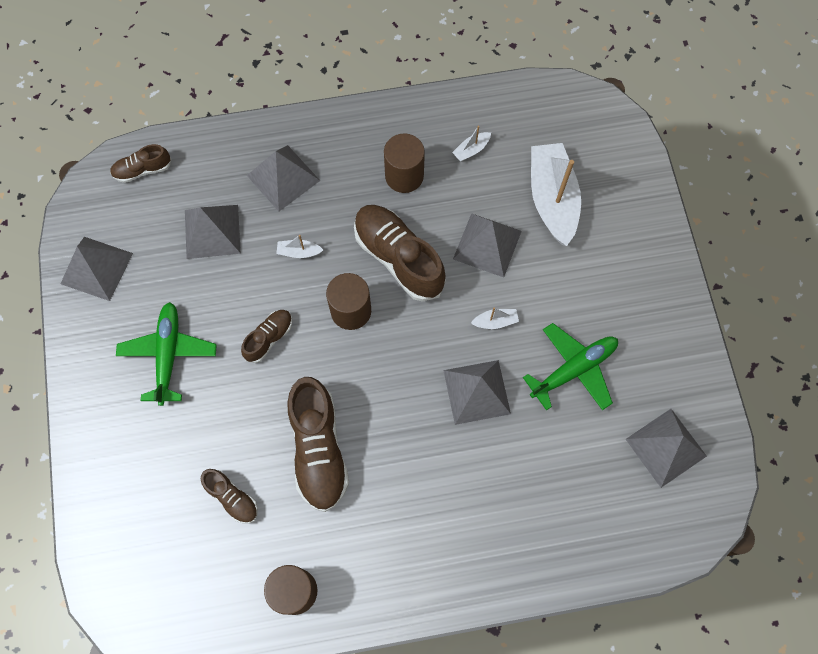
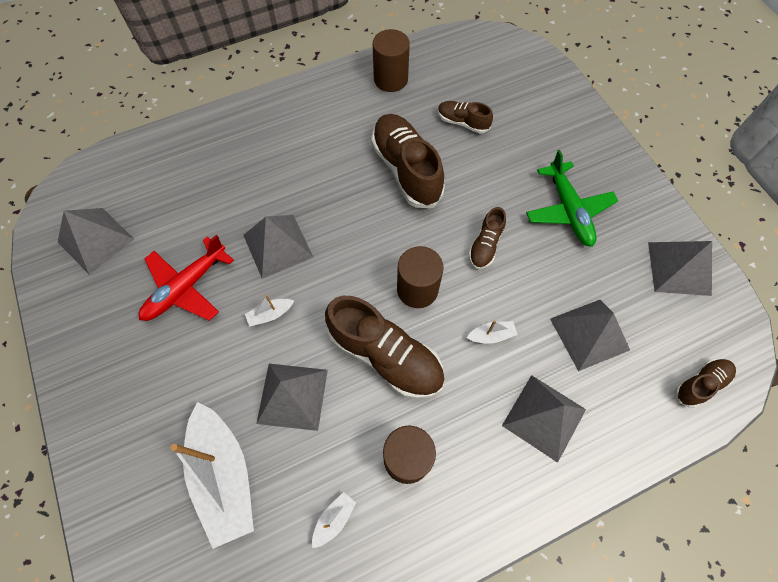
camera: 165 degrees right, 5 degrees down
green plane [523,323,618,410] -> red plane [139,235,234,321]

